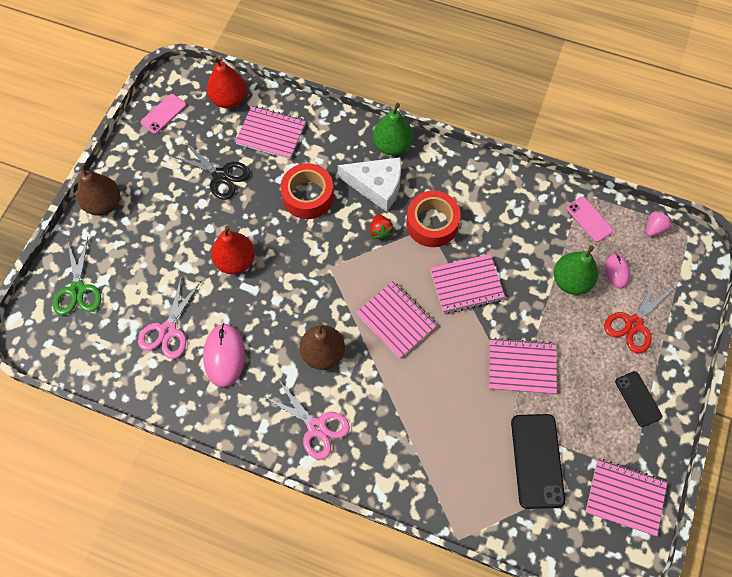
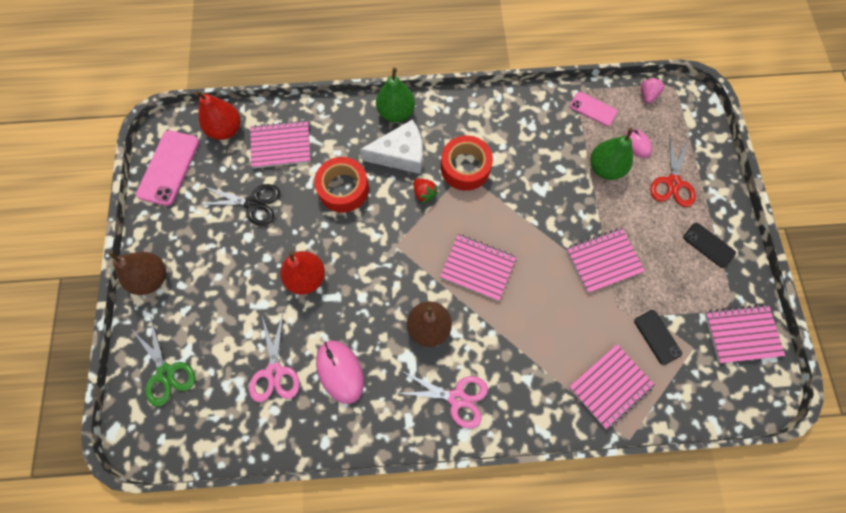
camera: 25 degrees left, 5 degrees up
pink phone [141,94,186,134] -> pink phone [136,130,199,206], size x1.68
pink notebook [430,254,505,314] -> pink notebook moved to [569,344,655,430]
black phone [511,414,565,509] -> black phone [634,310,682,365], size x0.60

